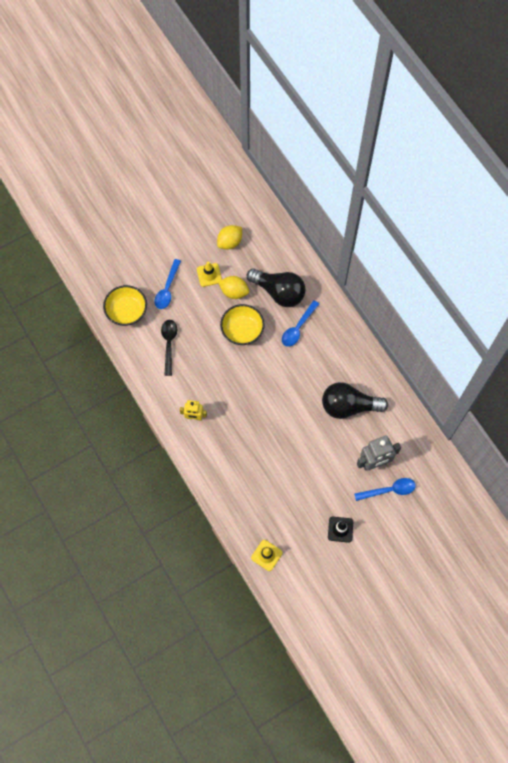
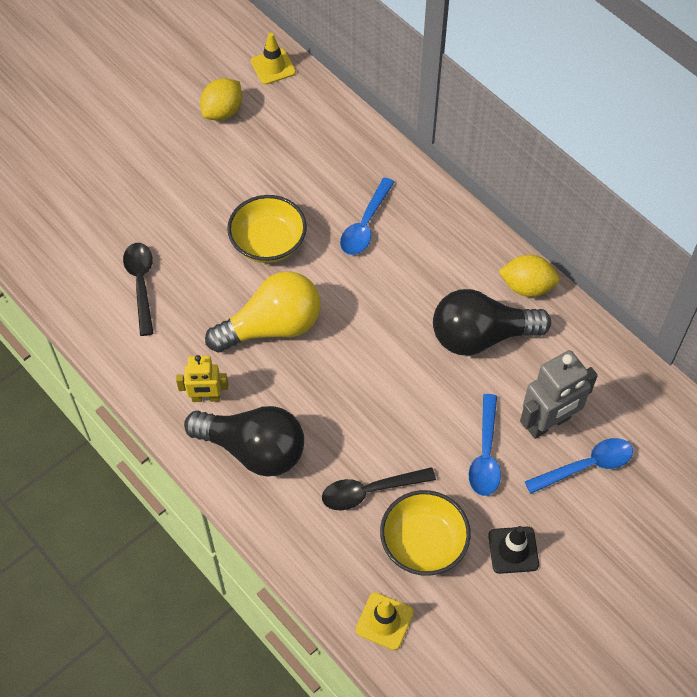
camera: 10 degrees left, 10 degrees down
yellow bowl [103,285,147,326] -> yellow bowl moved to [380,490,471,576]
blue spoon [155,259,181,309] -> blue spoon moved to [469,394,501,496]
yellow traffic cone [197,262,222,287] -> yellow traffic cone moved to [251,33,296,85]
yellow lemon [218,276,249,299] -> yellow lemon moved to [499,255,560,297]
black light bulb [247,268,306,307] -> black light bulb moved to [184,406,304,477]
none -> yellow light bulb [205,271,321,353]
none -> black spoon [322,467,436,510]

